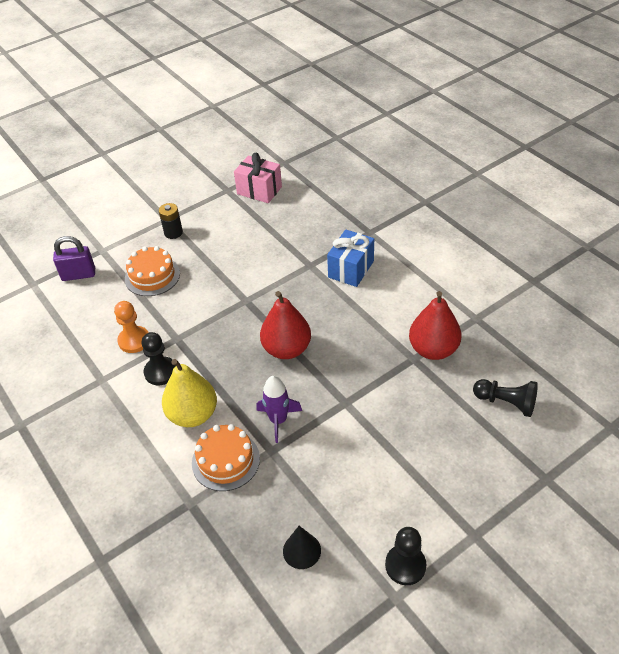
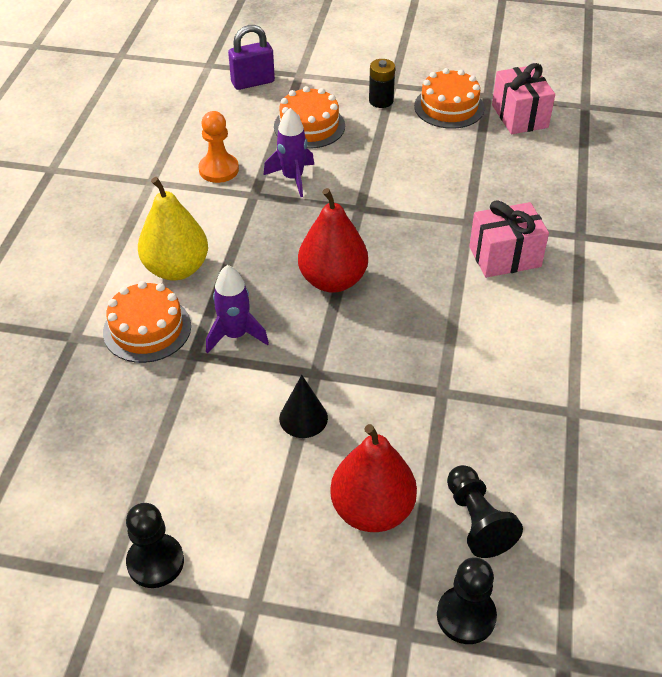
camera: 45 degrees right, 0 degrees up
purple padlock [53,236,95,281] -> purple padlock turned 60 degrees counterclockwise [228,25,275,90]
black pawn [141,332,175,385] -> black pawn moved to [437,557,497,644]
black cone [283,526,321,569] -> black cone moved to [279,375,328,438]
blue gift [327,229,374,287] -> pink gift [469,201,549,278]
red pear [409,291,461,360] -> red pear moved to [330,424,417,532]
none -> purple rocket [264,108,314,197]
none -> orange cake [414,68,485,129]

